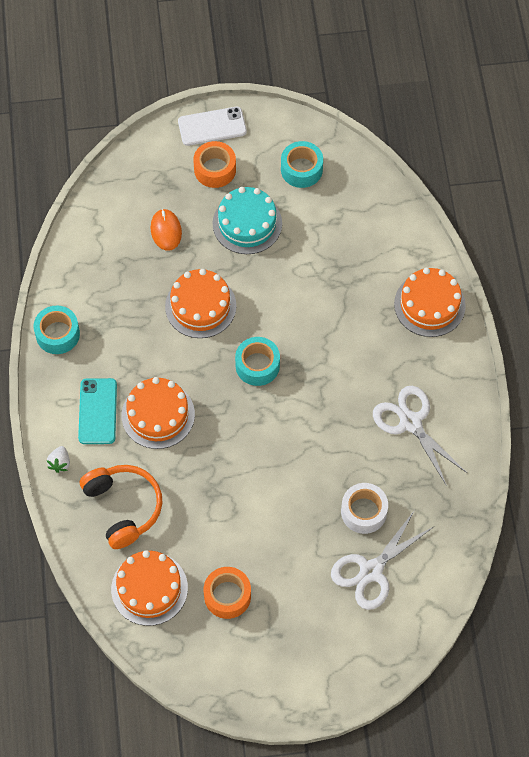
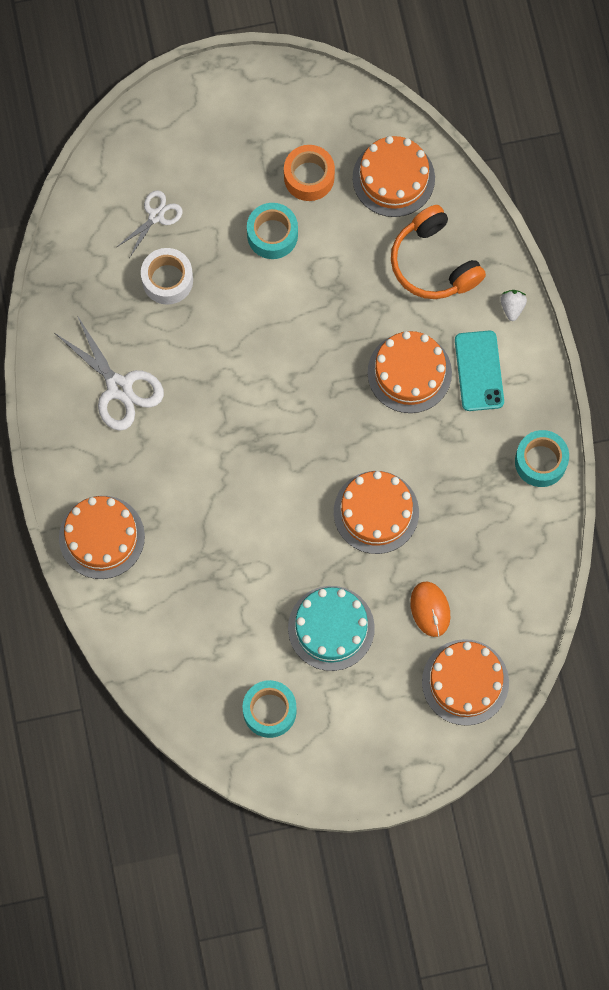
camera: 175 degrees right, 10 degrees up
white phone [178,107,247,146] -> none
orange tape [193,141,236,188] -> none
turquoise tape [235,337,280,386] -> turquoise tape moved to [247,203,298,259]
white scissors [331,510,433,610] -> white scissors [117,190,183,257], size x0.60
none -> orange cake [422,639,509,726]

